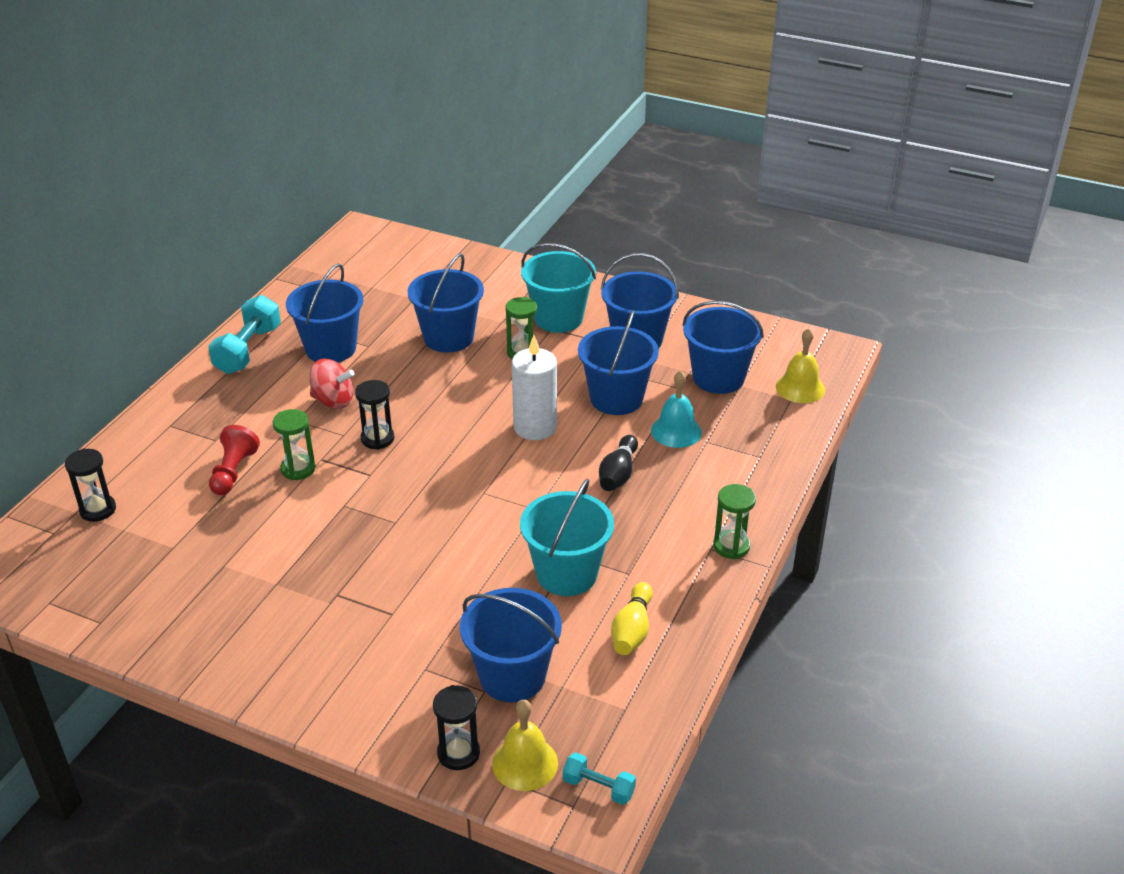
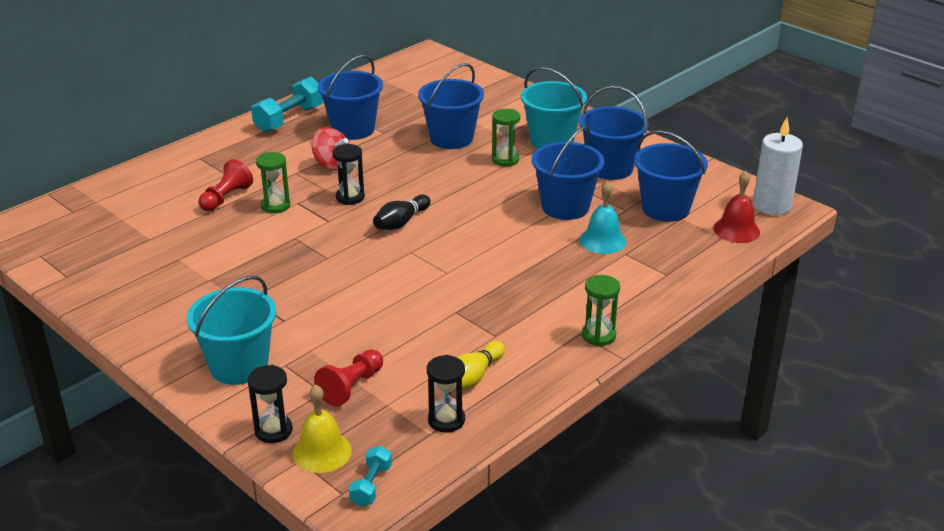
camera: 20 degrees right, 5 degrees down
black hourglass [65,448,116,522] -> black hourglass moved to [427,355,465,433]
blue bucket [460,588,562,702] -> red pawn [314,349,383,406]
white candle [512,335,557,440] -> white candle moved to [753,117,803,215]
turquoise bucket [520,478,614,596] -> turquoise bucket moved to [187,276,276,385]
turquoise dumbbell [563,753,636,805] -> turquoise dumbbell turned 60 degrees clockwise [349,446,392,507]
black bowling pin [599,435,638,491] -> black bowling pin moved to [373,194,431,230]
yellow bell [776,328,825,403] -> red bell [713,171,760,243]

